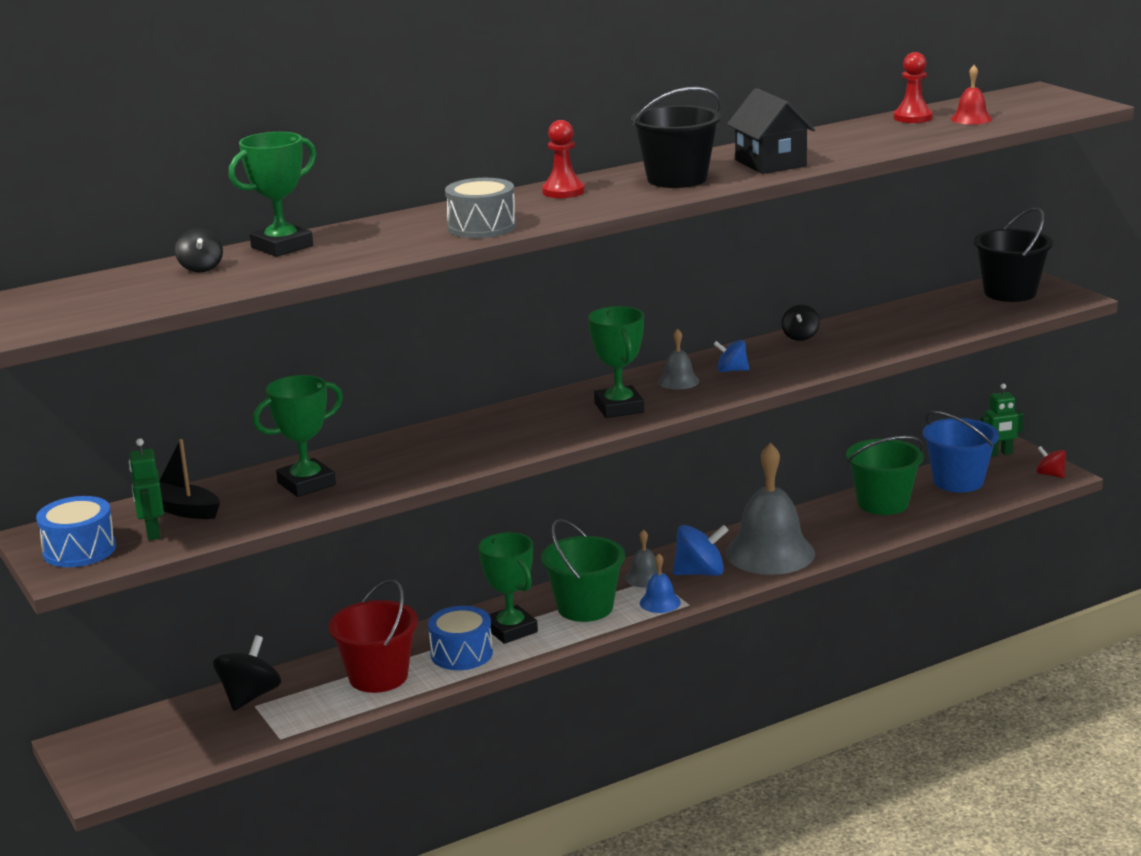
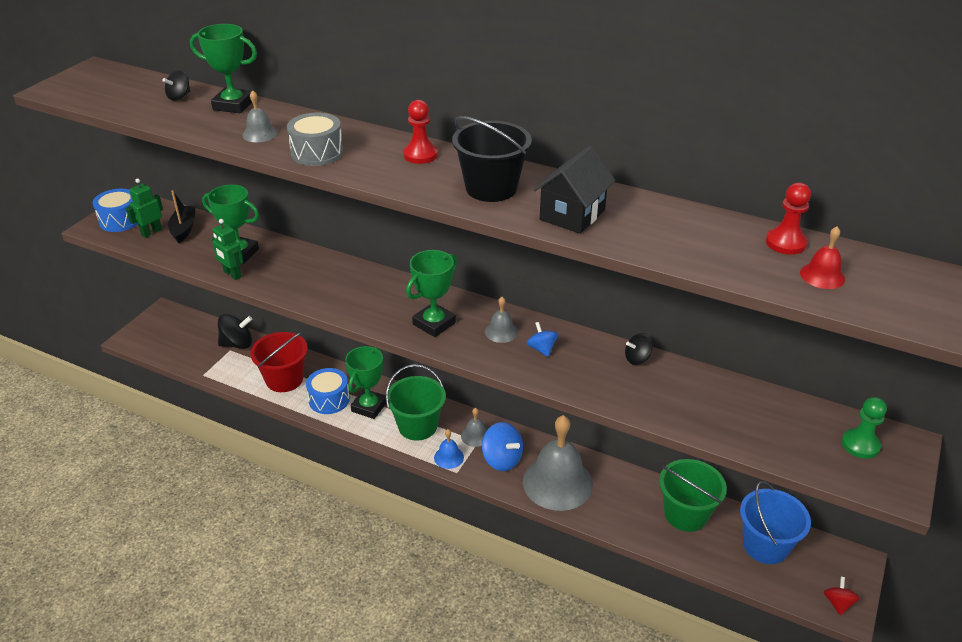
camera: 55 degrees right, 15 degrees up
black bucket [974,207,1053,302] -> green pawn [842,397,887,459]
green robot [981,384,1024,457] -> green robot moved to [212,219,243,280]
none -> grey bell [242,90,278,142]

